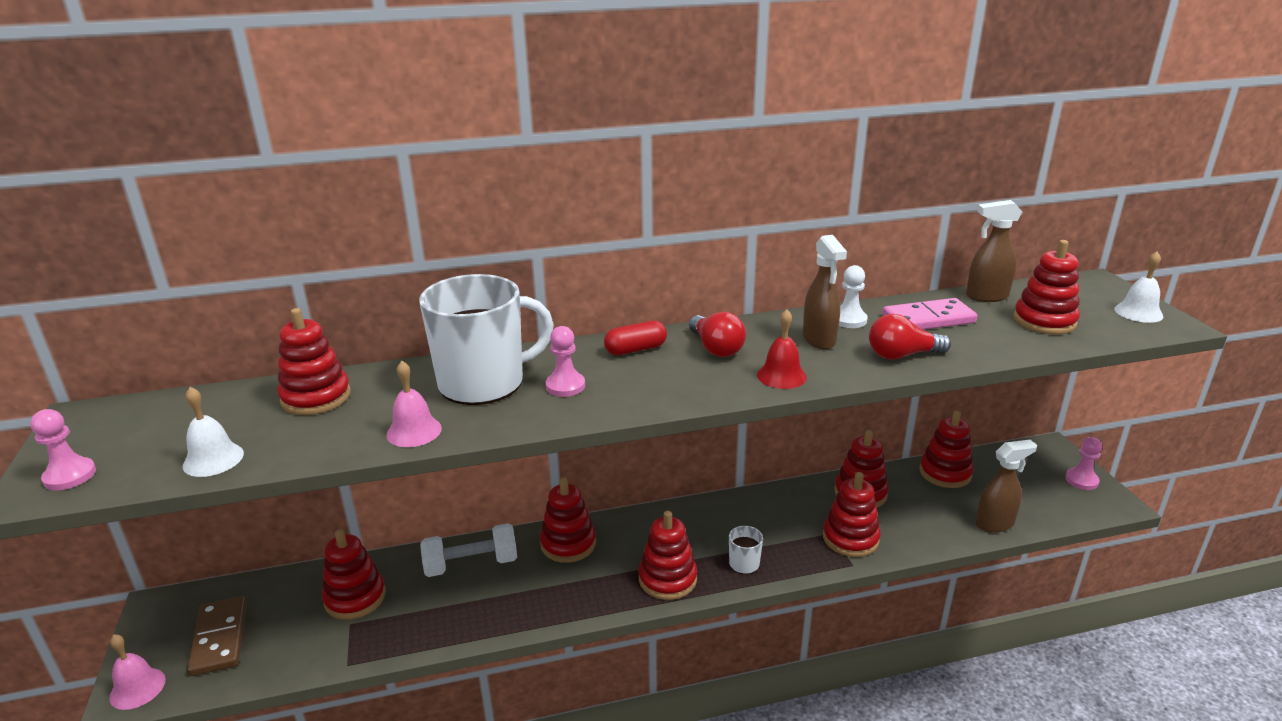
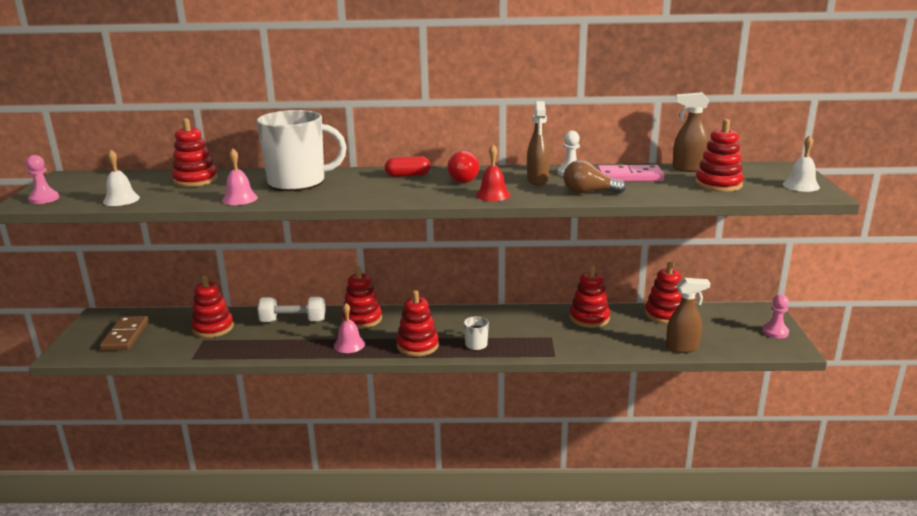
camera: 15 degrees right, 5 degrees down
pink bell [109,634,166,710] -> pink bell moved to [334,303,365,353]
pink pawn [546,326,585,397] -> none
red stacking toy [823,472,881,557] -> none
red light bulb [869,314,951,360] -> brown light bulb [563,160,626,194]

